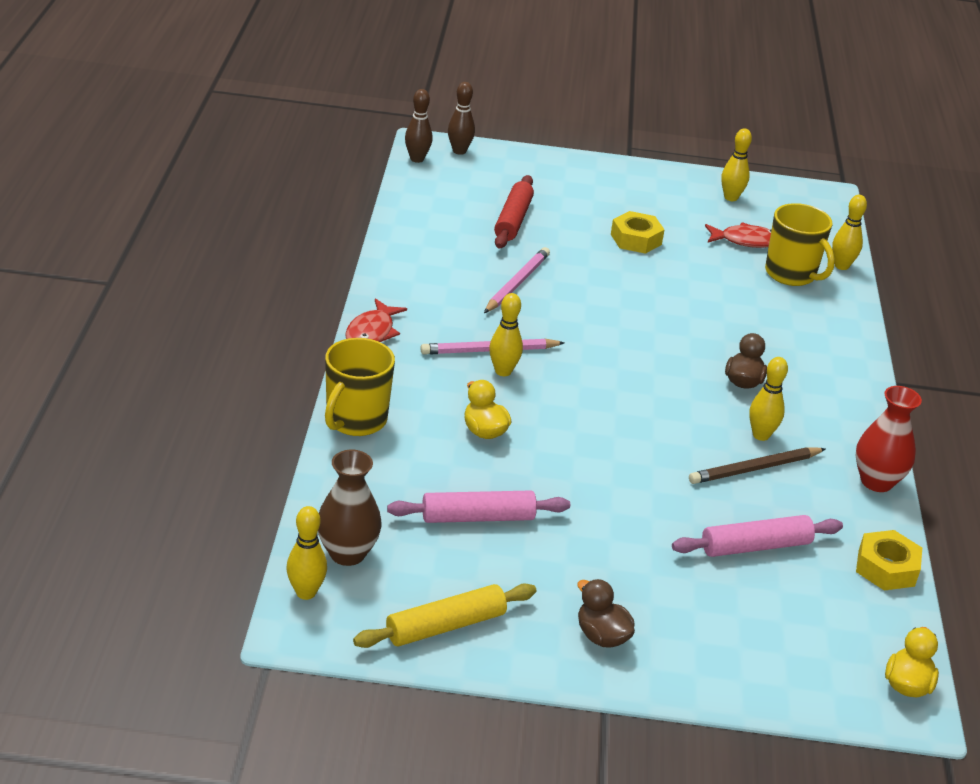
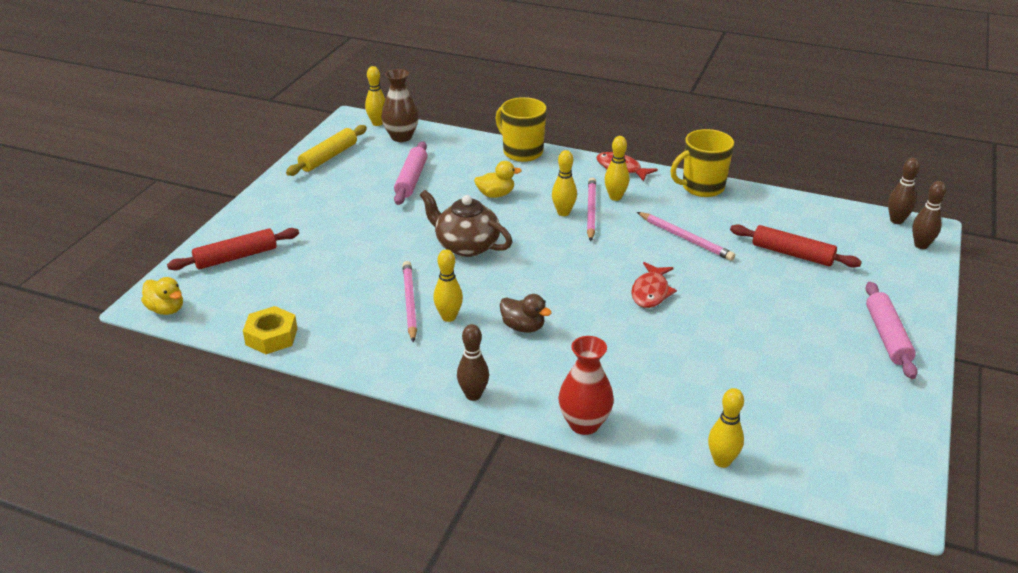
camera: 110 degrees right, 0 degrees up
yellow rolling pin [353,584,536,648] -> yellow rolling pin turned 45 degrees clockwise [286,125,367,176]
brown duck [577,579,635,648] -> none
yellow nut [611,211,665,254] -> none
pink rolling pin [672,515,843,557] -> pink rolling pin moved to [865,282,918,379]
brown pencil [689,447,825,484] -> pink pencil [403,261,417,343]
red fish [705,222,771,248] -> red fish moved to [631,262,677,308]
yellow bowling pin [721,128,752,201] -> yellow bowling pin moved to [604,136,629,201]
yellow mug [765,203,835,286] -> yellow mug moved to [670,129,734,197]
red vase [855,386,922,492] -> red vase moved to [558,336,614,435]
none -> red rolling pin [167,228,299,270]
none -> brown teapot [420,190,512,257]
none -> brown bowling pin [457,324,489,401]

